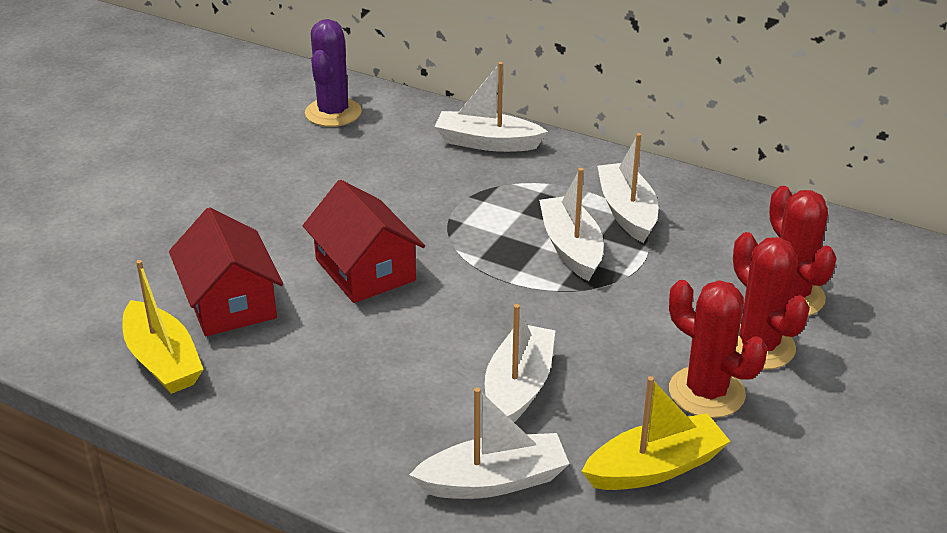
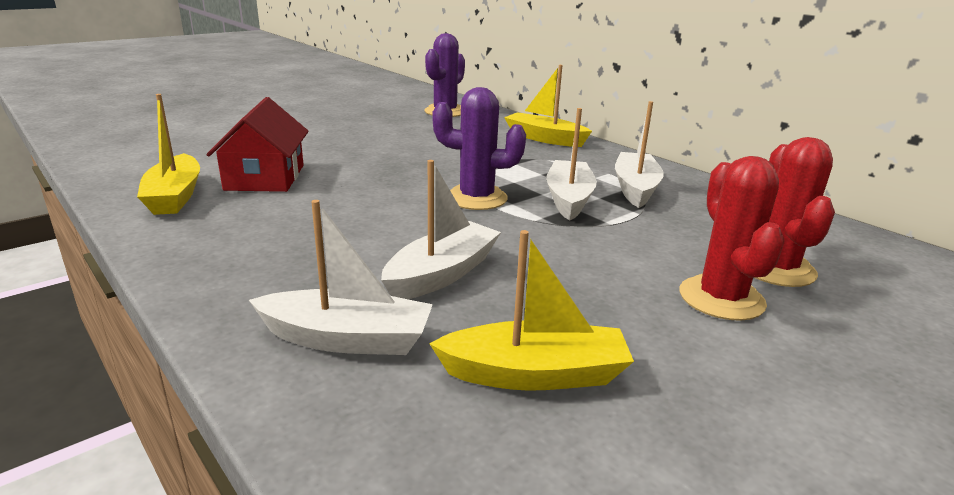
camera: 20 degrees right, 10 degrees down
red house [303,180,425,303] -> none
white boat [434,62,548,152] -> yellow boat [504,65,592,147]
red cactus [669,280,767,418] -> none
none -> purple cactus [433,87,526,210]

